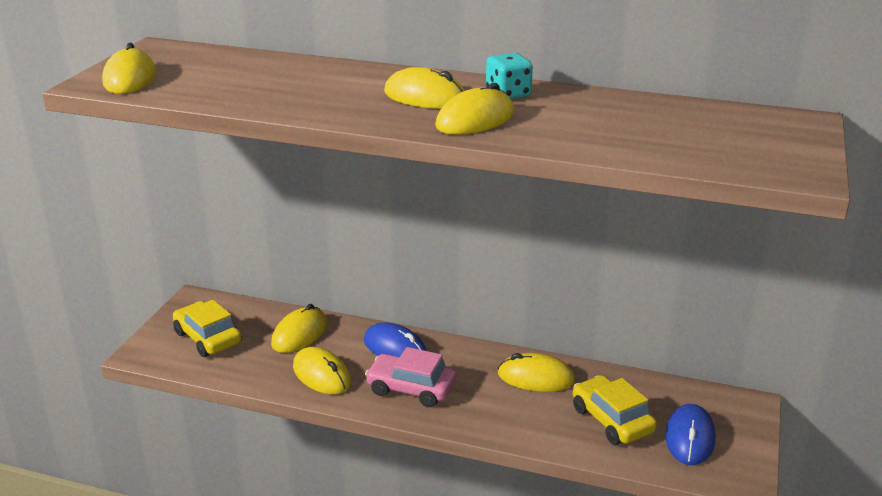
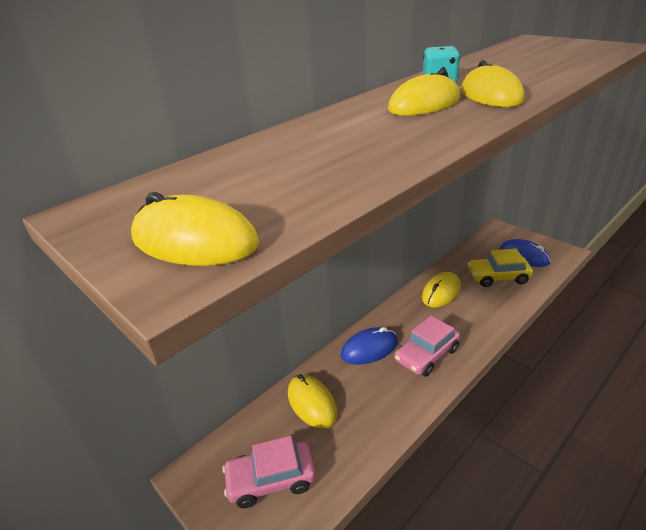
camera: 60 degrees left, 5 degrees up
yellow car [173,300,242,357] -> pink car [222,436,316,508]
yellow mouse [293,347,351,395] -> none

